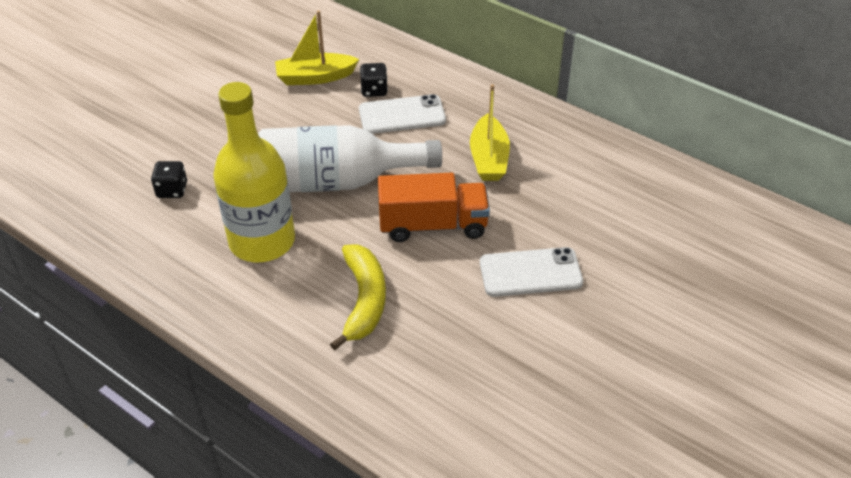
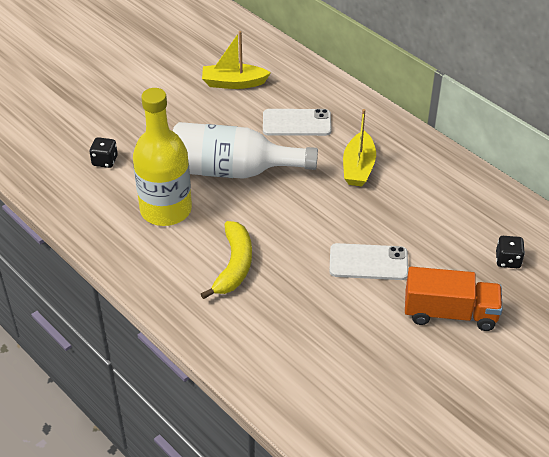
camera: 10 degrees right, 0 degrees up
black dice [360,63,388,97] -> black dice moved to [496,236,525,268]
orange truck [378,173,490,242] -> orange truck moved to [405,267,503,331]

